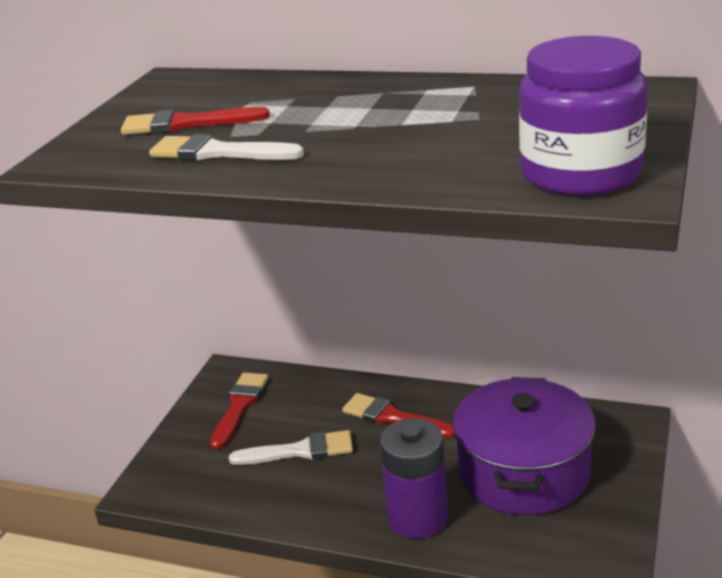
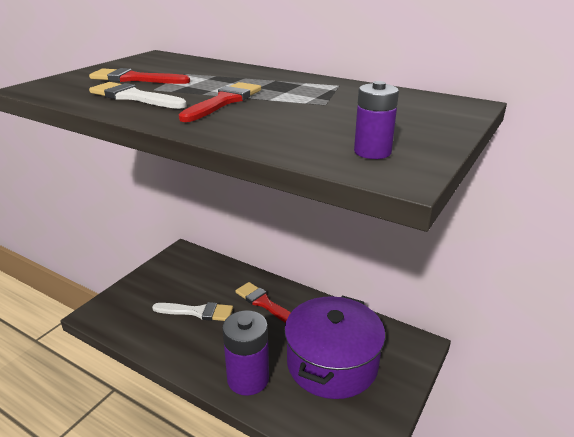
camera: 10 degrees right, 0 degrees up
red brush [210,372,268,449] -> red brush moved to [179,82,261,122]
purple jar [519,36,648,196] -> purple battery [354,81,399,159]

